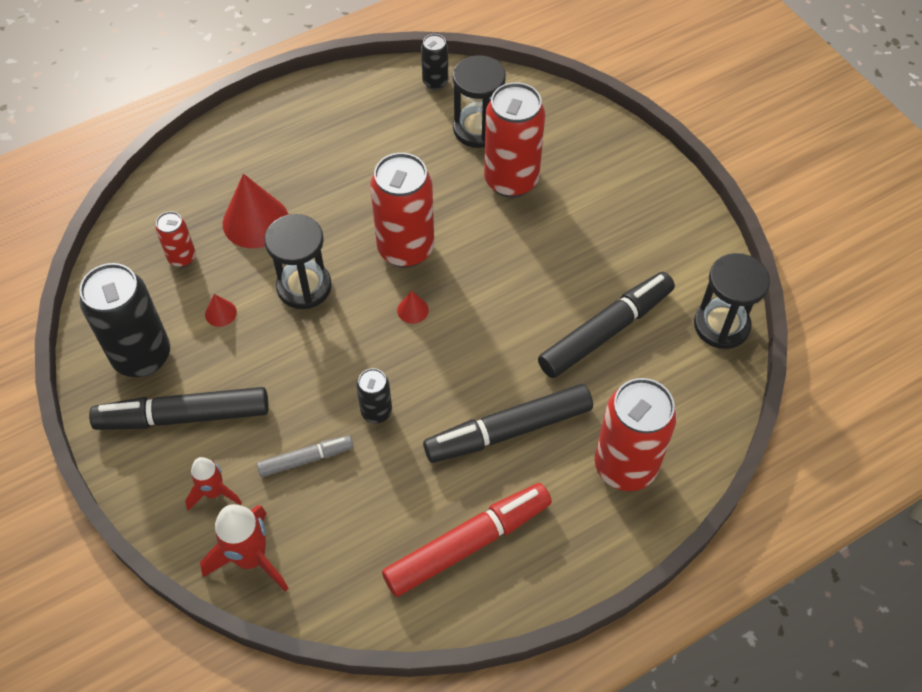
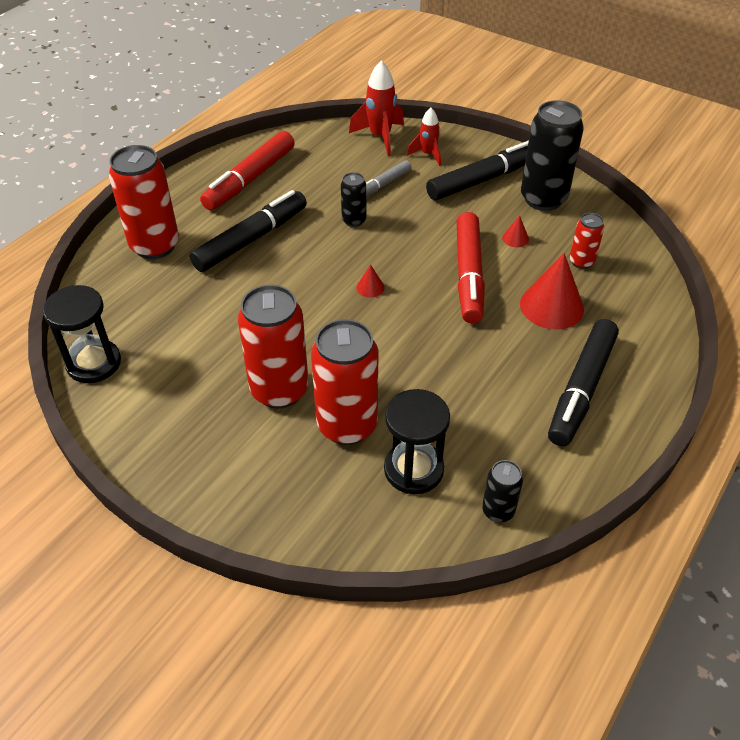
camera: 155 degrees right, 10 degrees down
black hourglass [264,214,332,309] -> red marker [456,212,485,323]
red can [370,153,434,268] -> red can moved to [238,285,309,409]
black marker [538,272,675,378] -> black marker moved to [548,319,619,446]

